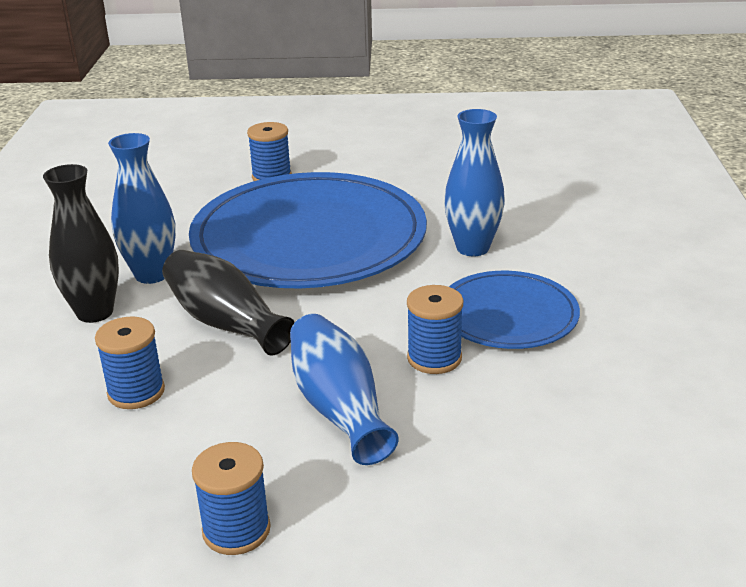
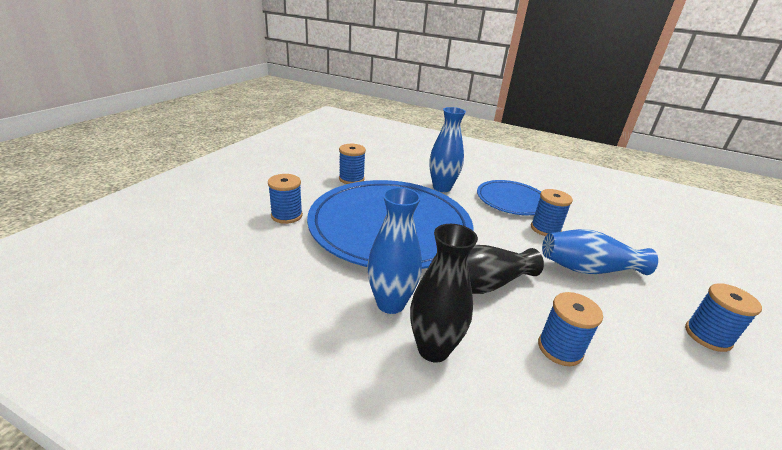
camera: 70 degrees left, 0 degrees up
none -> blue spool [339,144,366,184]

